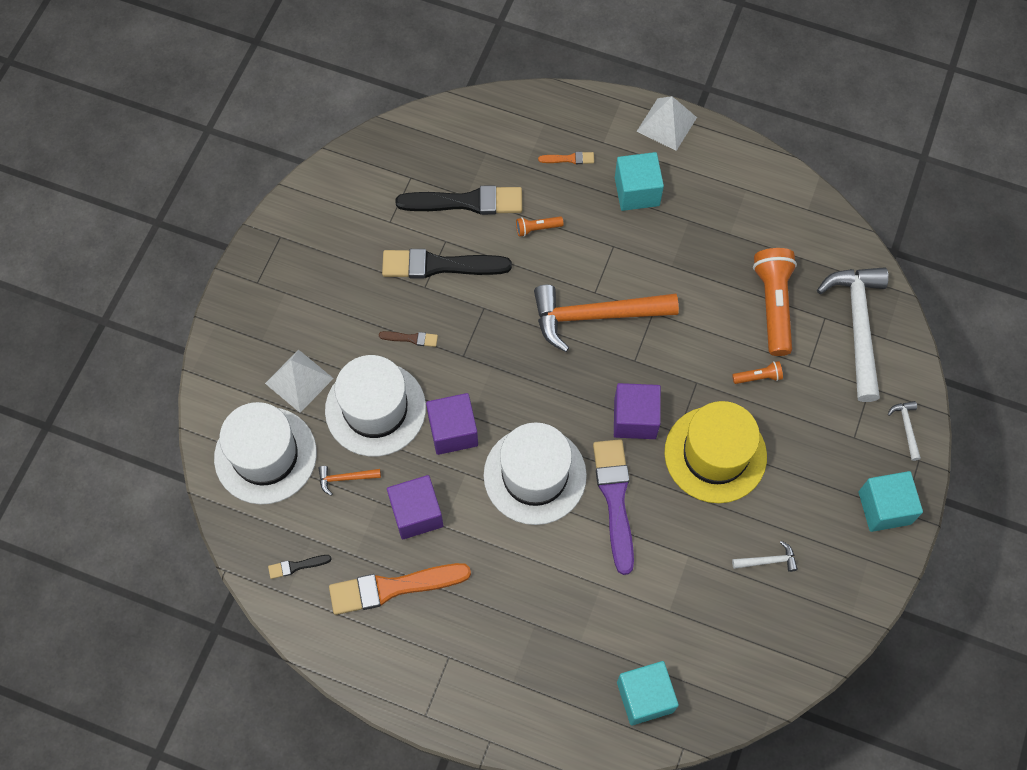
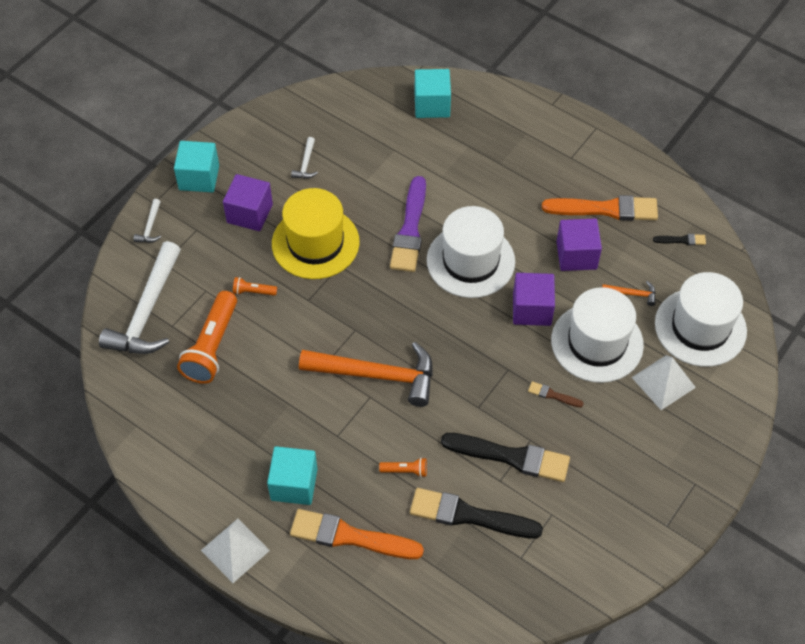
camera: 165 degrees left, 10 degrees down
orange brush [538,152,594,164] -> orange brush [290,509,424,559], size x2.23
purple cube [614,383,661,439] -> purple cube moved to [223,174,273,231]
white hammer [732,541,798,572] -> white hammer turned 90 degrees counterclockwise [291,137,318,179]

